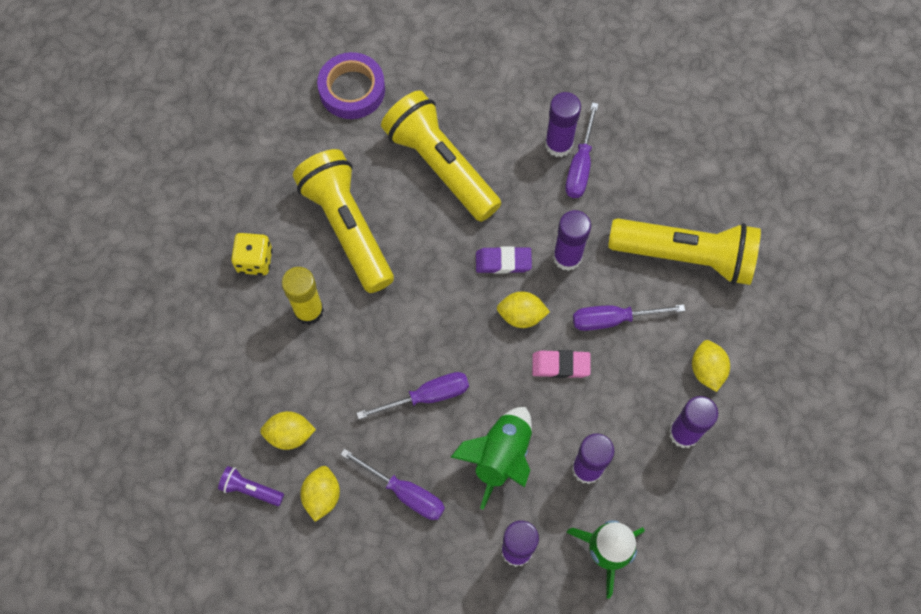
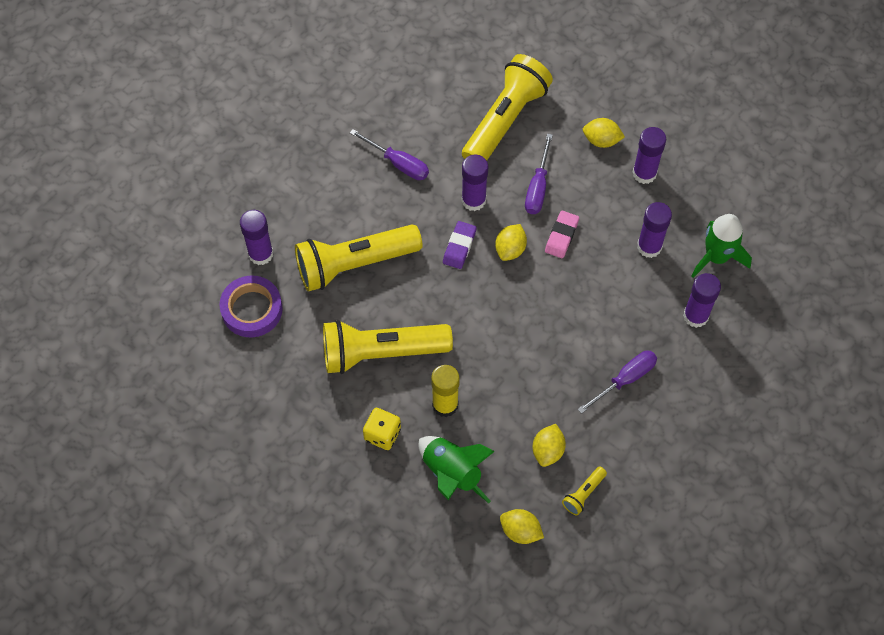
camera: 70 degrees left, 5 degrees down
purple flashlight [218,466,284,506] -> yellow flashlight [562,466,607,515]
yellow lemon [300,466,340,522] -> yellow lemon moved to [500,509,544,544]
purple screwdriver [357,372,469,419] -> none
green rocket [451,407,532,509] -> green rocket moved to [418,436,495,503]
purple glue stick [545,92,581,157] -> purple glue stick moved to [240,210,273,265]

